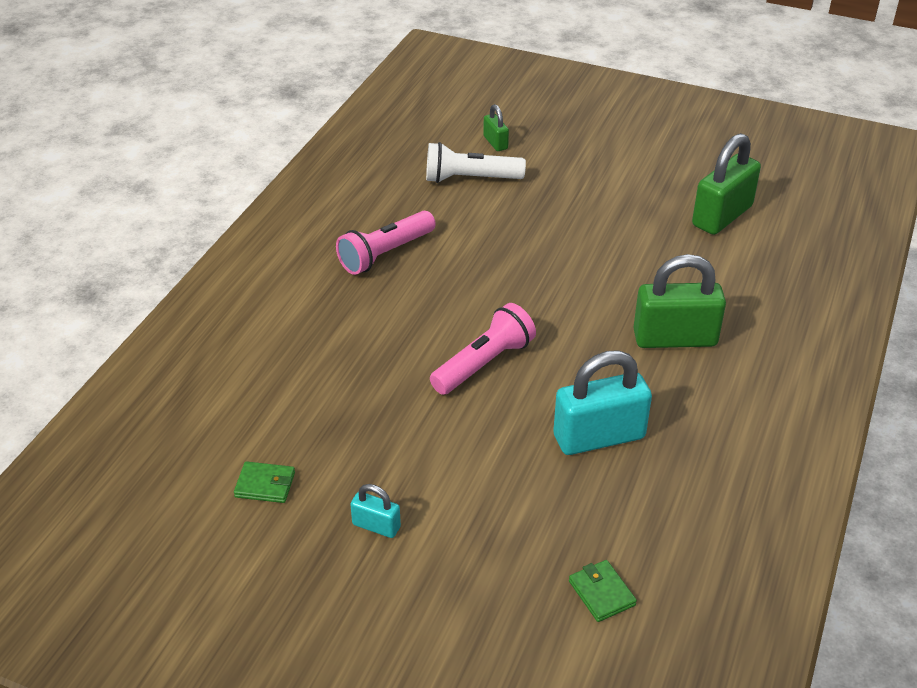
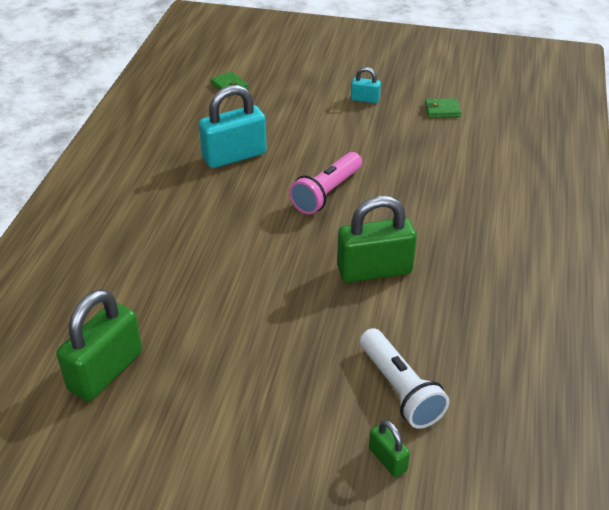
camera: 170 degrees right, 0 degrees up
pink flashlight [336,211,436,275] -> none
white flashlight [426,142,526,183] -> white flashlight turned 75 degrees clockwise [360,328,449,429]
green padlock [633,254,726,348] -> green padlock moved to [337,196,417,283]

